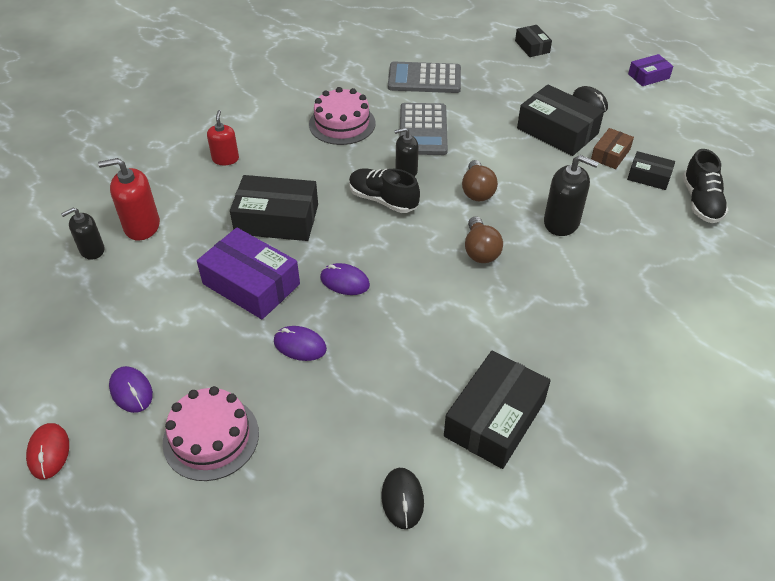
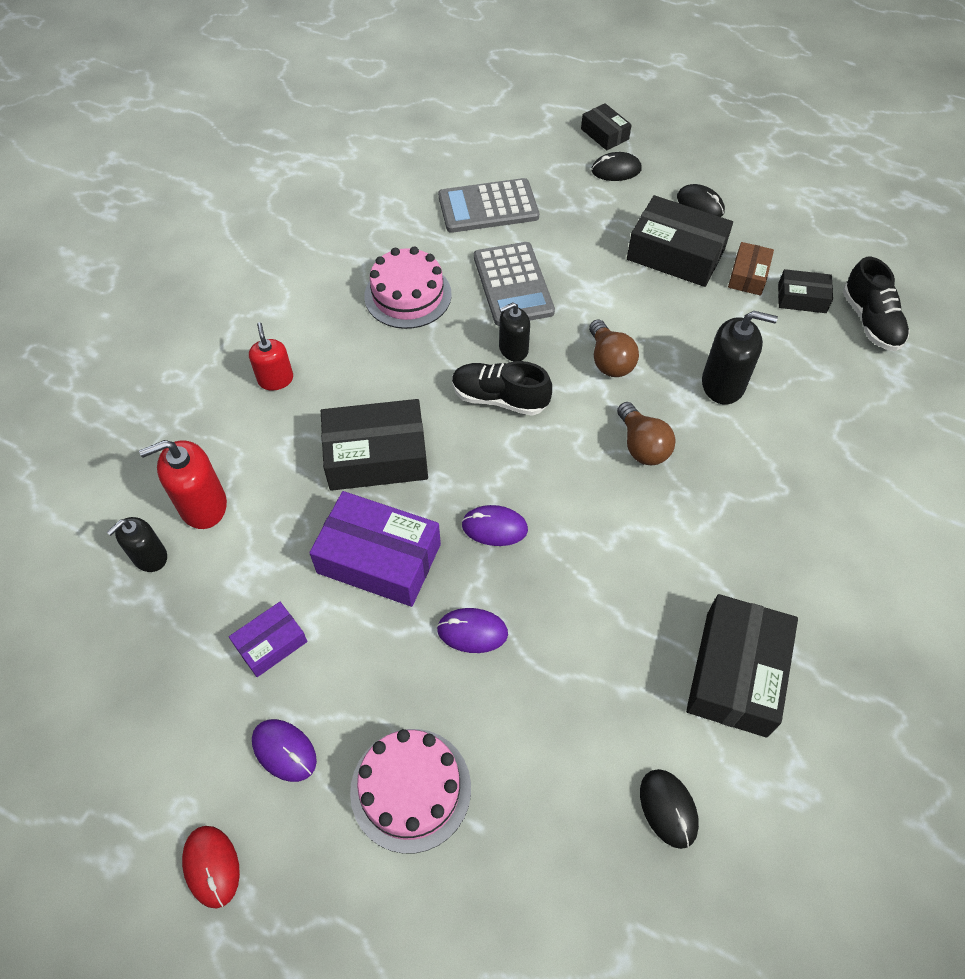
camera: 15 degrees left, 10 degrees up
purple box [628,54,673,86] -> purple box moved to [229,602,308,677]
none -> black mouse [591,152,642,181]

